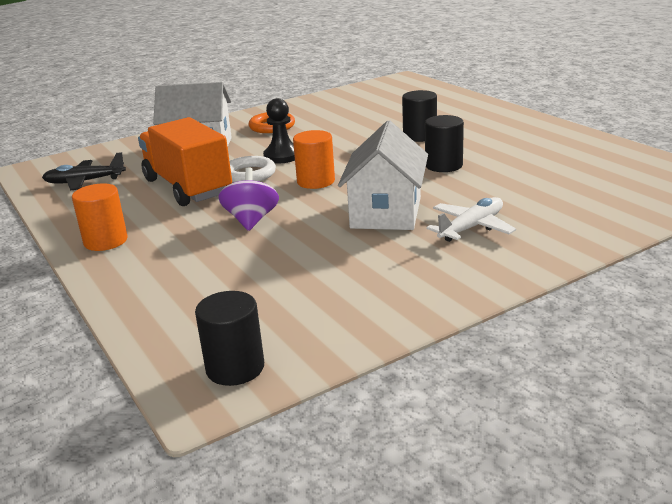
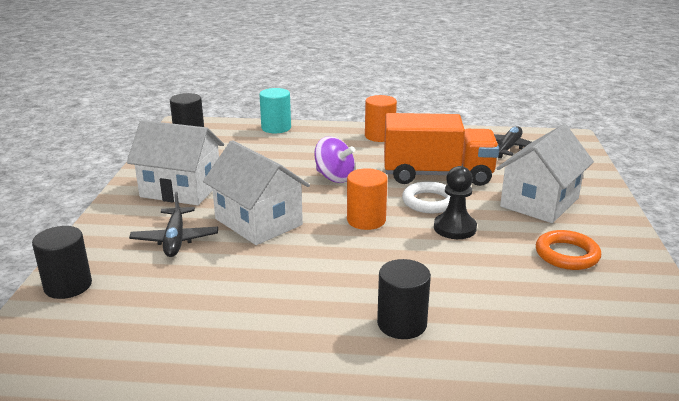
camera: 125 degrees right, 0 degrees up
black cylinder [425,115,464,172] -> black cylinder moved to [32,226,92,299]
white plane [426,197,516,242] -> black plane [129,192,218,257]
none -> white house [127,120,224,205]
none -> turquoise cylinder [259,88,291,133]

